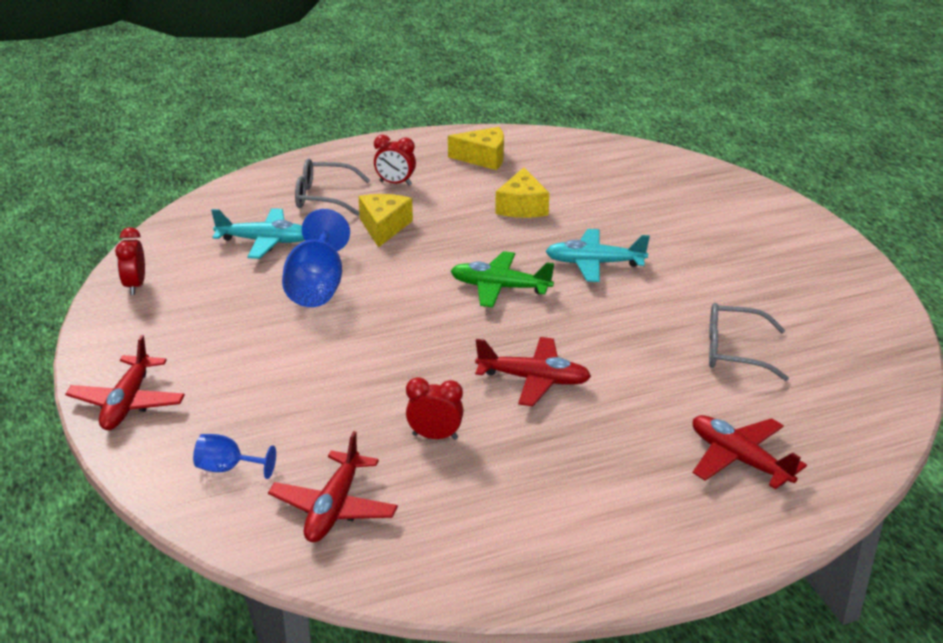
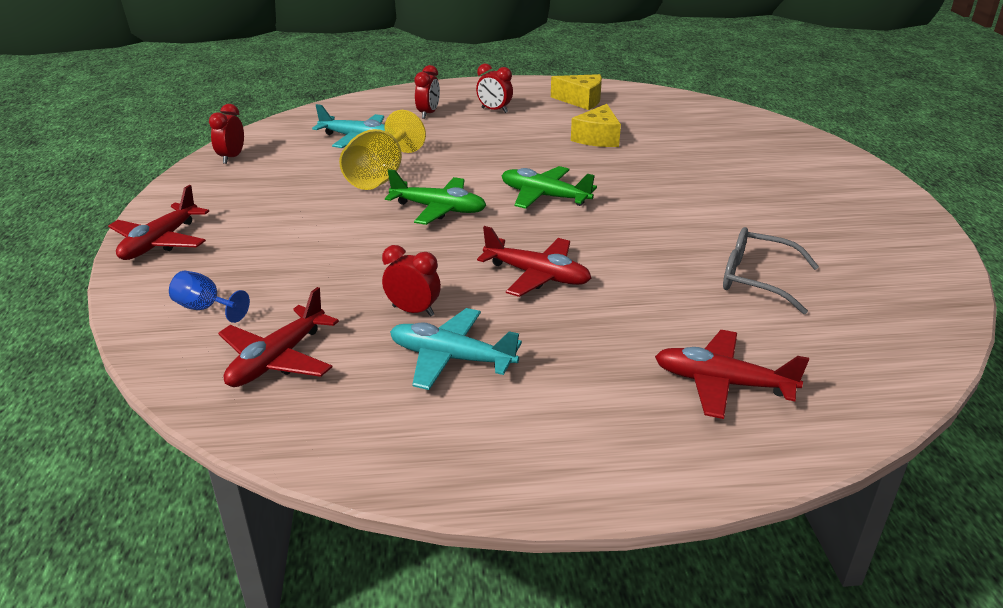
camera: 15 degrees right, 0 degrees up
blue goblet [282,209,350,307] -> yellow goblet [339,110,426,190]
grey glasses [295,159,370,216] -> red clock [414,65,440,119]
yellow cheese [359,194,413,248] -> none
turquoise plane [546,229,650,282] -> turquoise plane moved to [390,308,522,390]
red plane [693,415,807,489] -> red plane turned 45 degrees counterclockwise [655,330,809,419]
none -> green plane [385,169,487,225]

